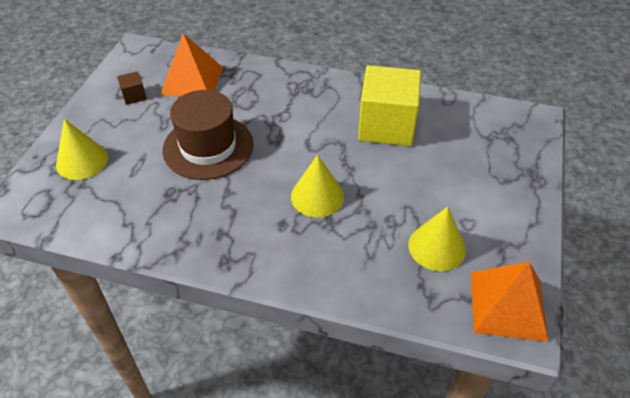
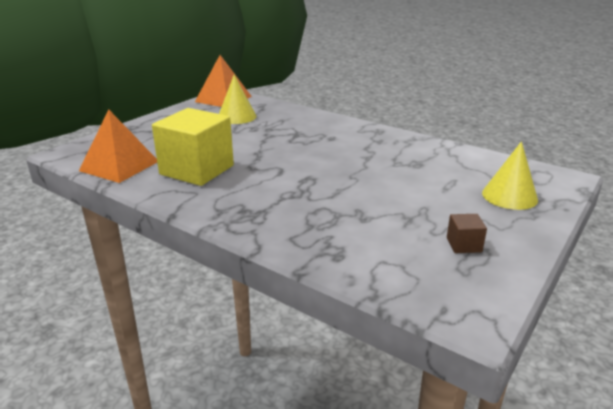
camera: 160 degrees left, 20 degrees down
orange pyramid [160,33,223,97] -> orange pyramid moved to [79,110,157,183]
brown hat [162,90,254,180] -> none
yellow cone [291,155,344,217] -> none

